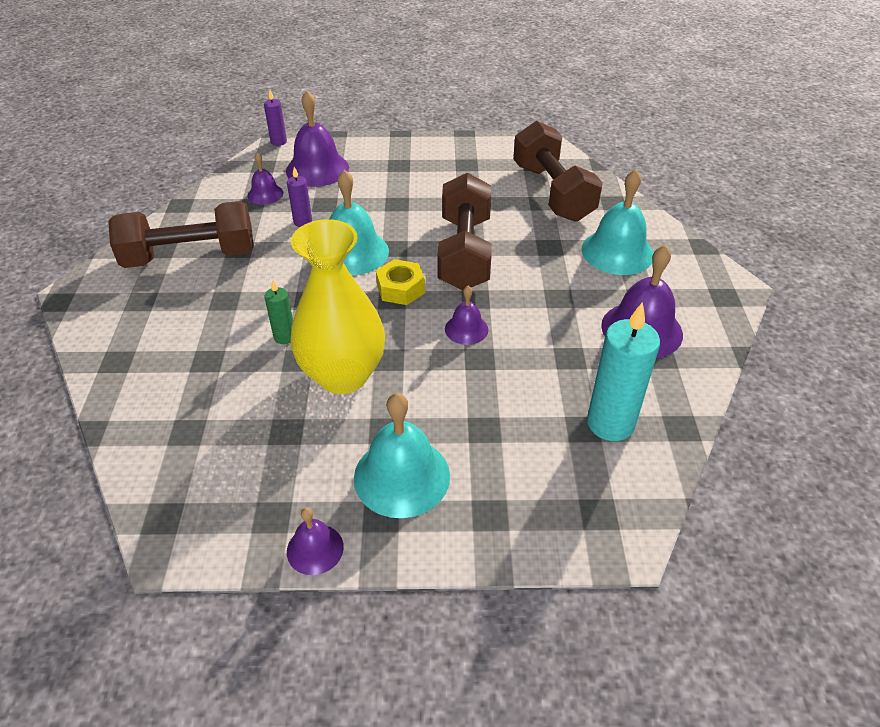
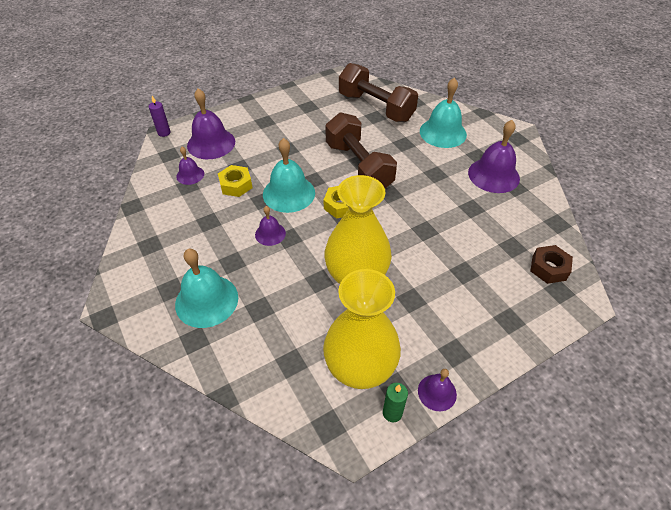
camera: 30 degrees left, 5 degrees up
brown dumbbell [108,201,254,268] -> none
green candle [264,280,293,344] -> green candle moved to [383,383,408,422]
purple candle [287,167,312,227] -> yellow nut [218,165,252,197]
turquoise bell [354,393,450,518] -> turquoise bell moved to [175,249,238,328]
purple bell [445,286,488,345] -> purple bell moved to [255,206,286,246]
turquoise candle [587,302,660,441] -> none
none -> yellow vase [323,269,401,389]
none -> brown nut [530,245,573,284]

